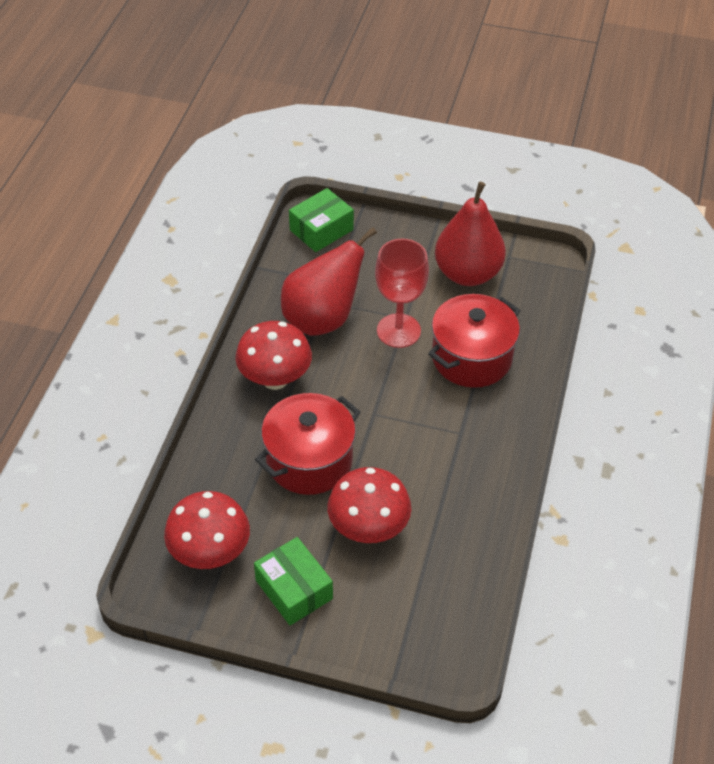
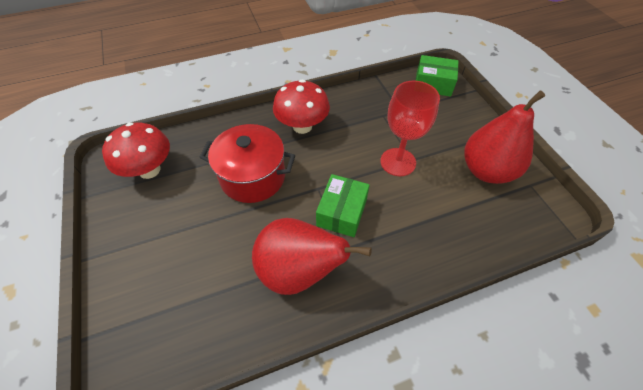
camera: 55 degrees right, 5 degrees up
green box [254,537,333,625] -> green box moved to [316,174,370,237]
red pear [281,227,377,336] -> red pear moved to [252,218,372,295]
red mushroom [327,467,411,543] -> none
red pot [428,294,521,388] -> none

